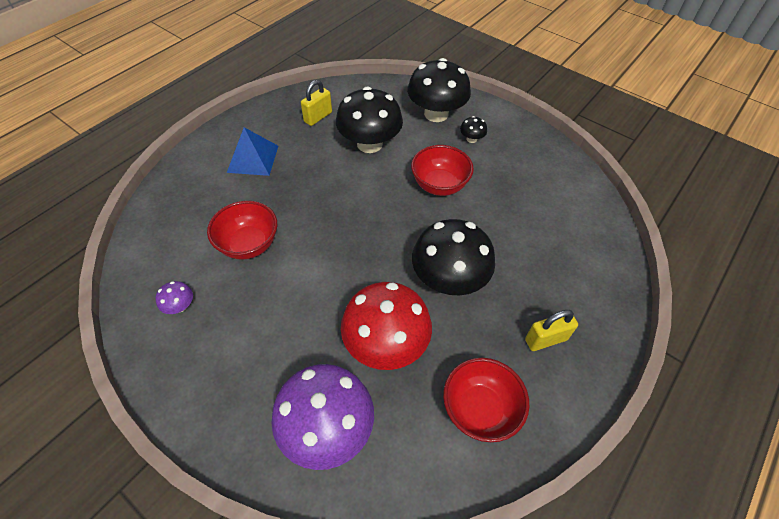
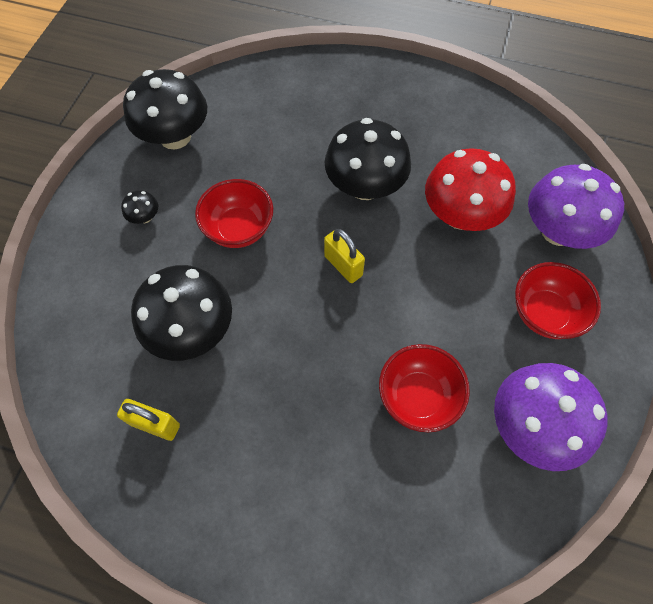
camera: 110 degrees left, 10 degrees up
purple mushroom [156,281,193,314] -> purple mushroom [494,363,608,471], size x2.37
blue pyramid [227,127,278,176] -> none
black mushroom [407,58,471,122] -> black mushroom moved to [123,69,207,150]
red bowl [443,358,529,442] -> red bowl moved to [515,262,601,339]
yellow padlock [525,310,578,351] -> yellow padlock moved to [324,229,365,283]

